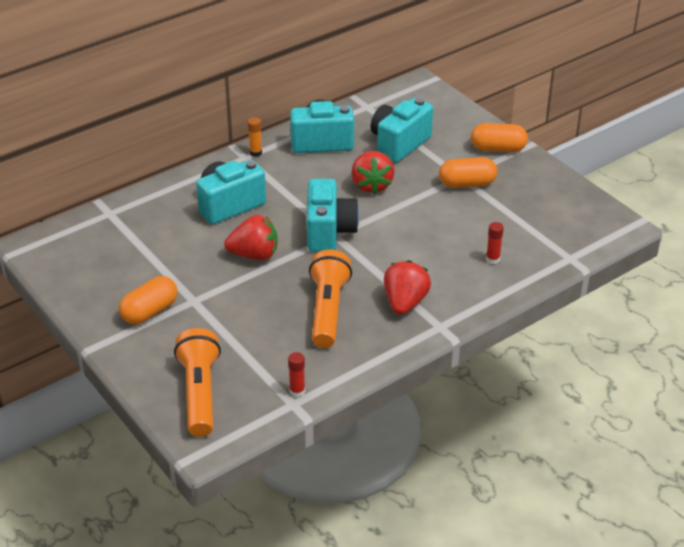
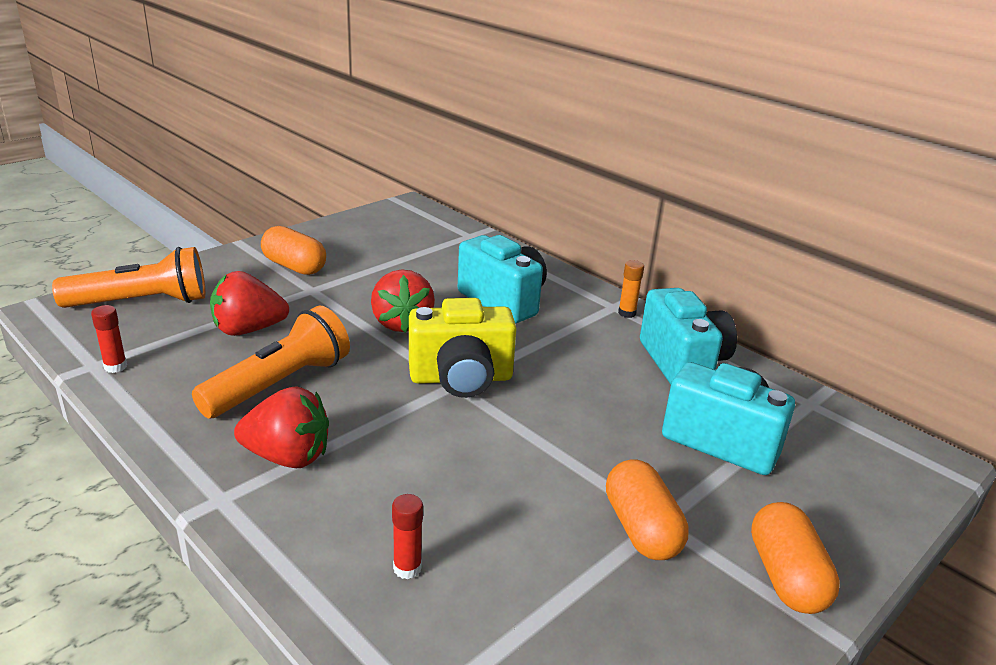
camera: 80 degrees right, 10 degrees down
turquoise camera [307,179,359,252] -> yellow camera [409,298,517,398]
orange flashlight [309,250,352,348] -> orange flashlight turned 45 degrees counterclockwise [192,305,350,419]
red strawberry [351,151,395,194] -> red strawberry moved to [210,271,289,336]

